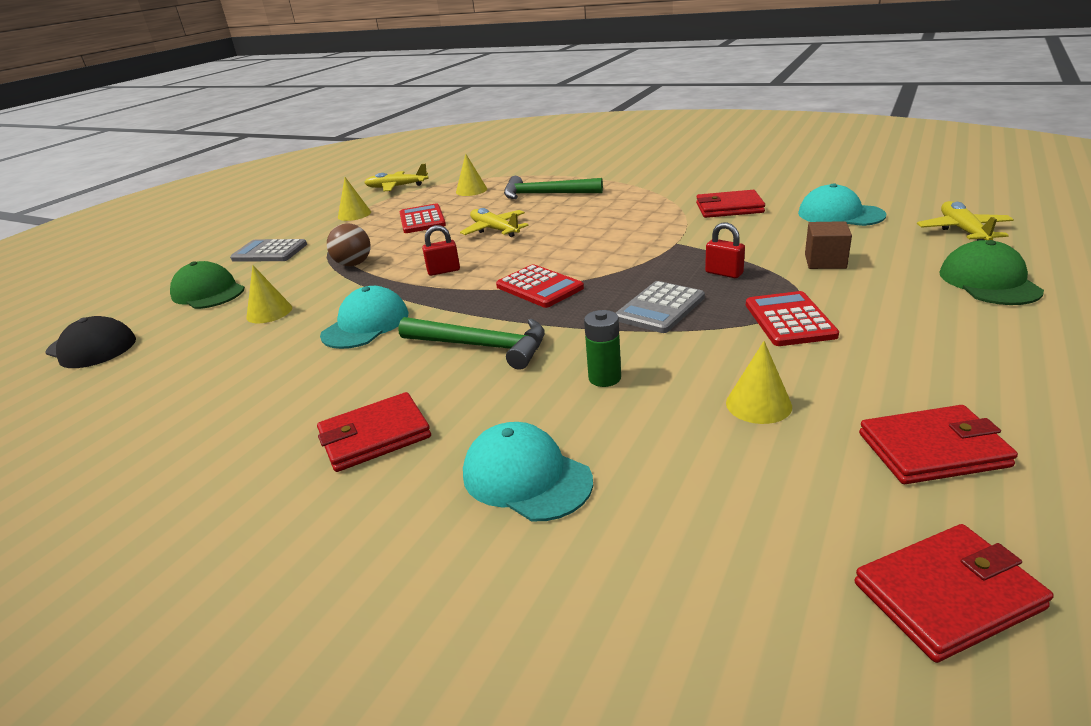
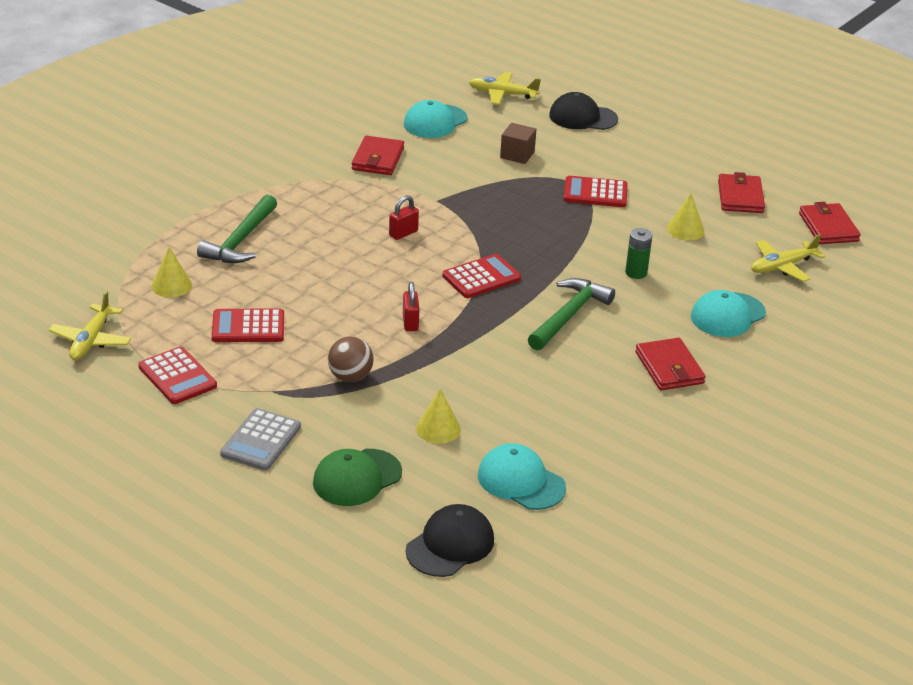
camera: 85 degrees left, 5 degrees up
turquoise cap [320,286,408,349] -> turquoise cap moved to [478,443,566,510]
yellow cone [338,177,371,221] -> red calculator [138,347,217,404]
yellow plane [460,208,529,237] -> yellow plane moved to [751,234,825,282]
grey calculator [616,281,705,333] -> none
red padlock [705,222,745,278] -> red padlock moved to [389,195,419,240]
green cap [940,240,1044,305] -> black cap [549,92,618,130]

